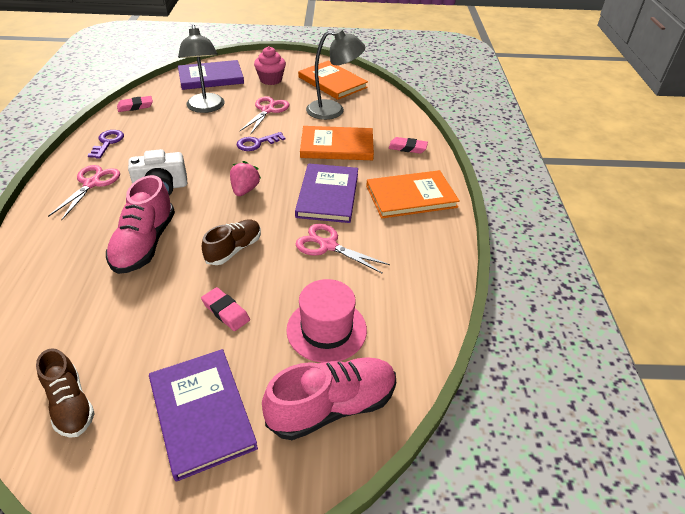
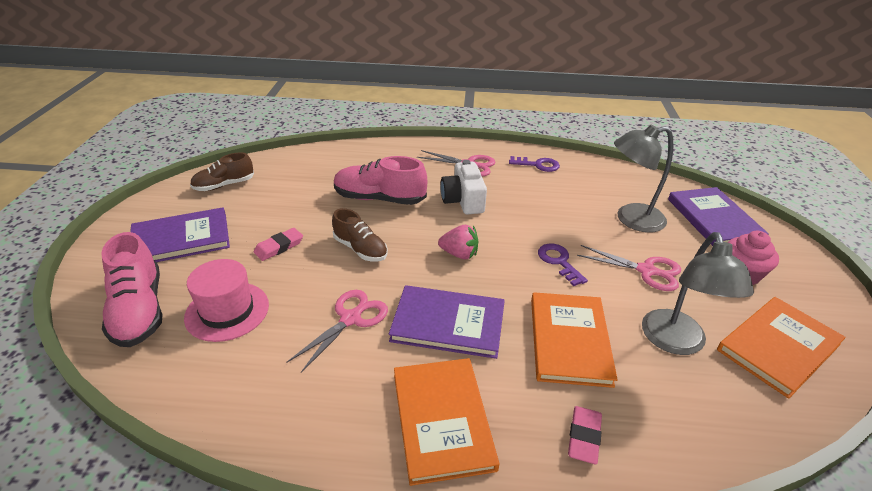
camera: 95 degrees right, 5 degrees down
pink eraser [117,96,153,112] -> none

